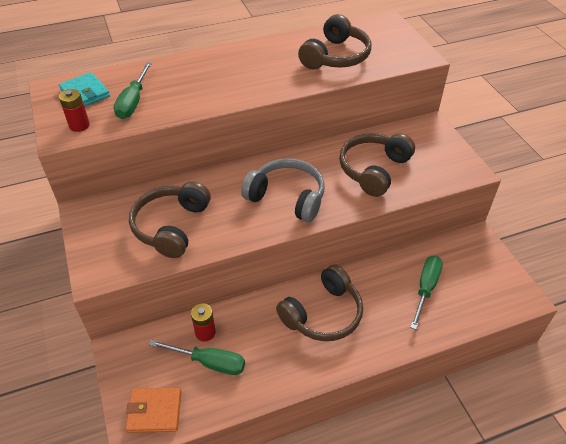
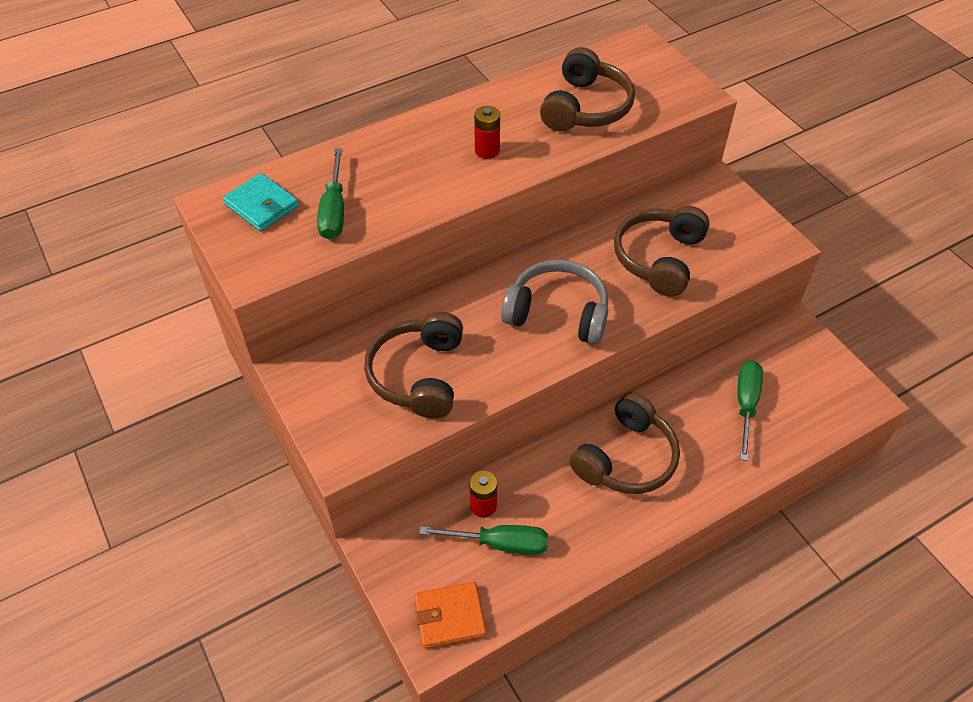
camera: 10 degrees left, 5 degrees up
red battery [59,89,90,132] -> red battery moved to [474,106,500,159]

